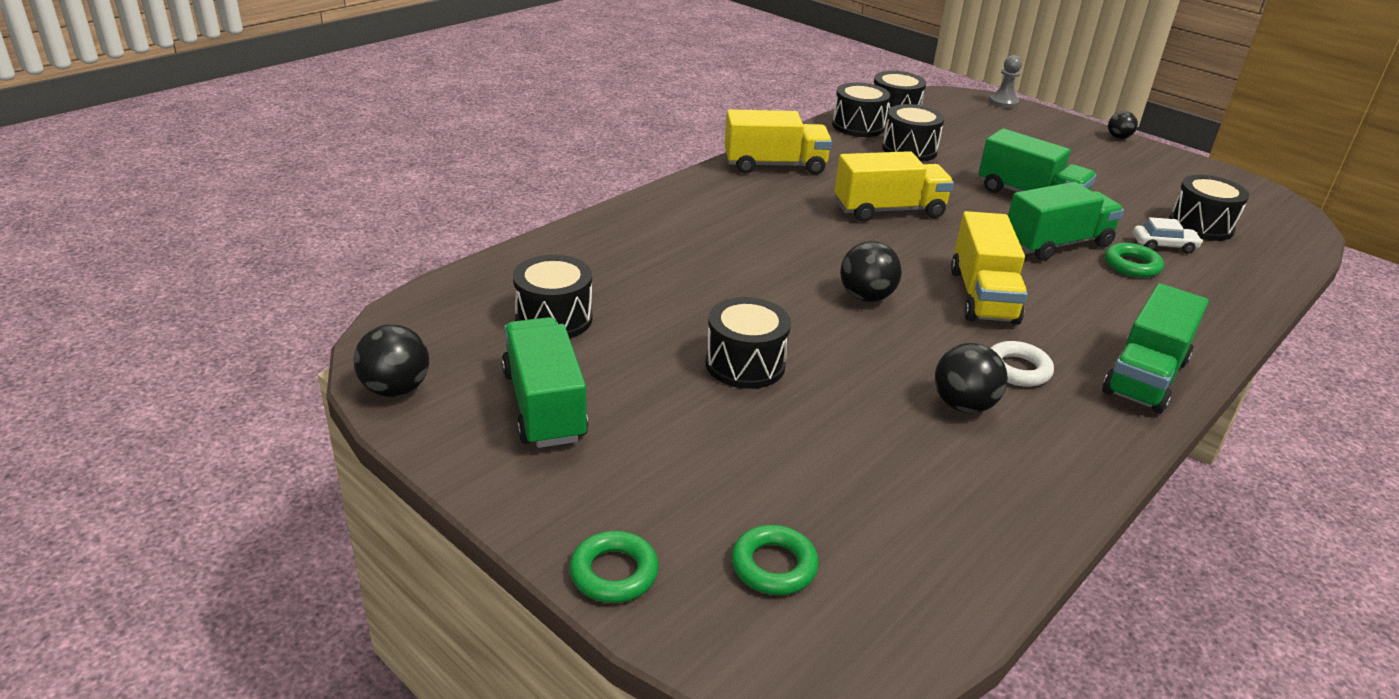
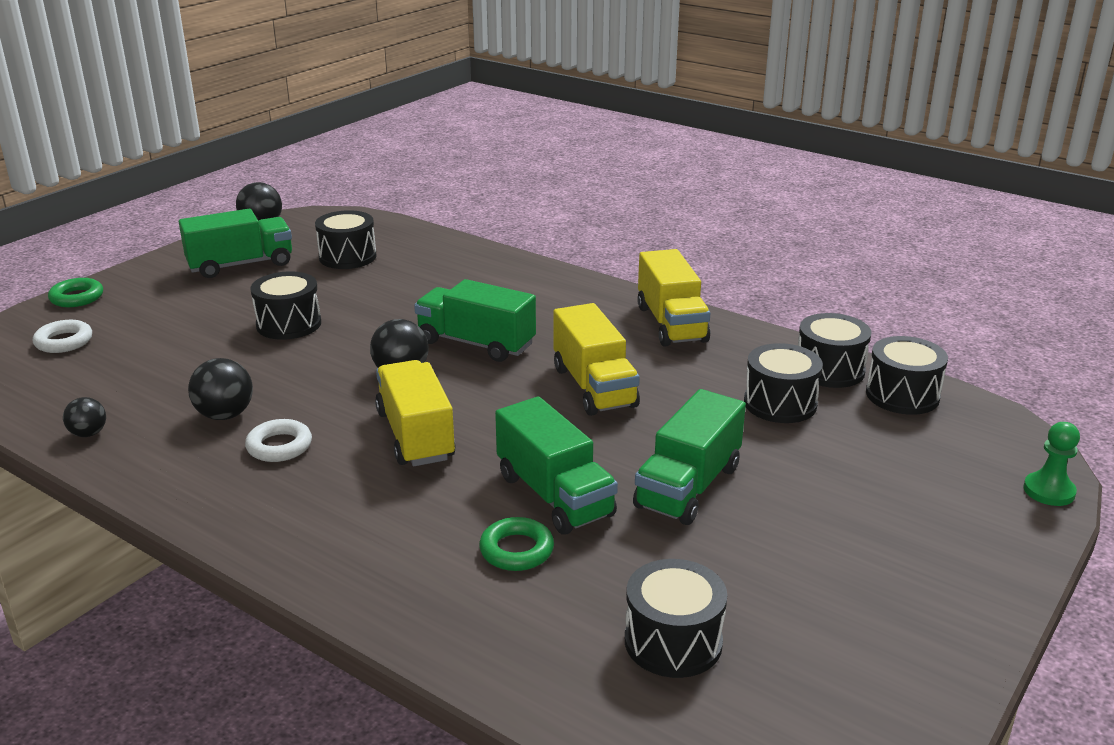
camera: 85 degrees right, 5 degrees down
green ring [732,525,819,595] -> white ring [33,320,92,353]
yellow truck [951,211,1028,325] -> yellow truck turned 75 degrees clockwise [375,360,456,466]
grey pawn [989,55,1022,108] -> green pawn [1023,422,1080,506]
green truck [1102,283,1209,414] -> green truck moved to [414,279,536,362]
black ball [1108,111,1138,139] -> black ball moved to [63,397,106,437]
white car [1133,217,1203,254] -> none

